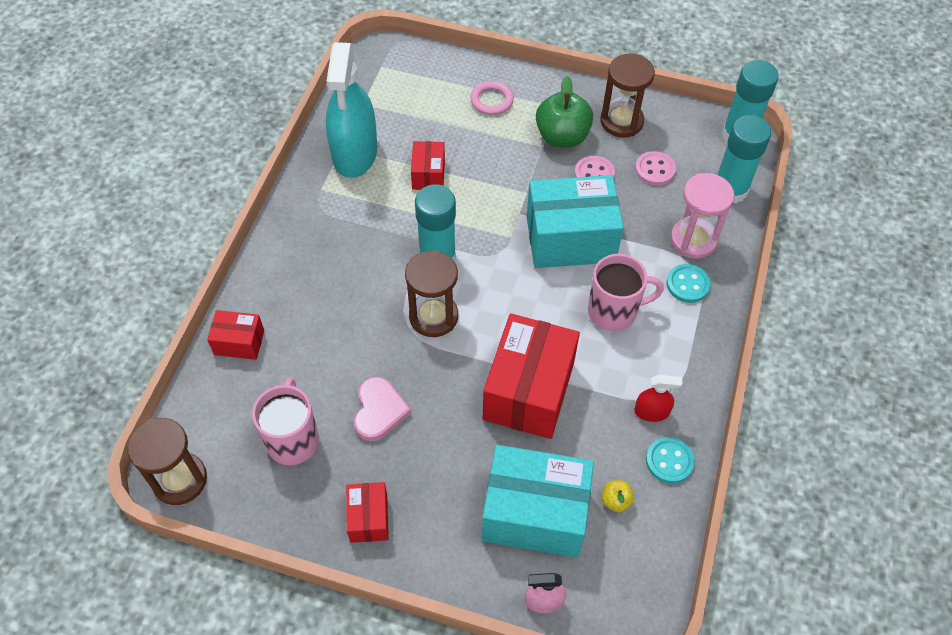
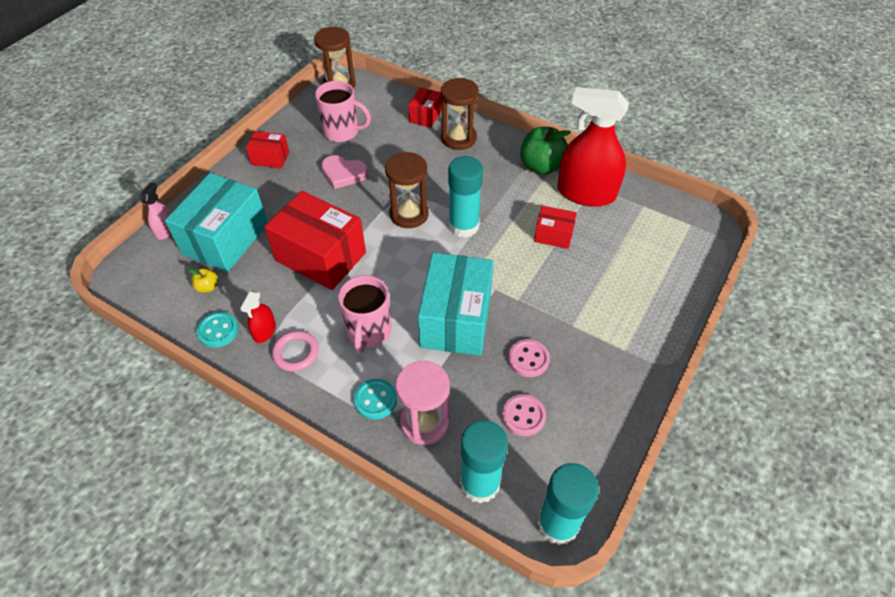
camera: 105 degrees right, 5 degrees down
turquoise spray bottle [326,42,377,178] -> red spray bottle [557,87,629,207]
pink ring [471,81,514,115] -> pink ring moved to [272,331,319,371]
green apple [536,76,593,147] -> green apple moved to [520,127,571,175]
brown hourglass [600,54,655,138] -> brown hourglass moved to [441,78,479,150]

